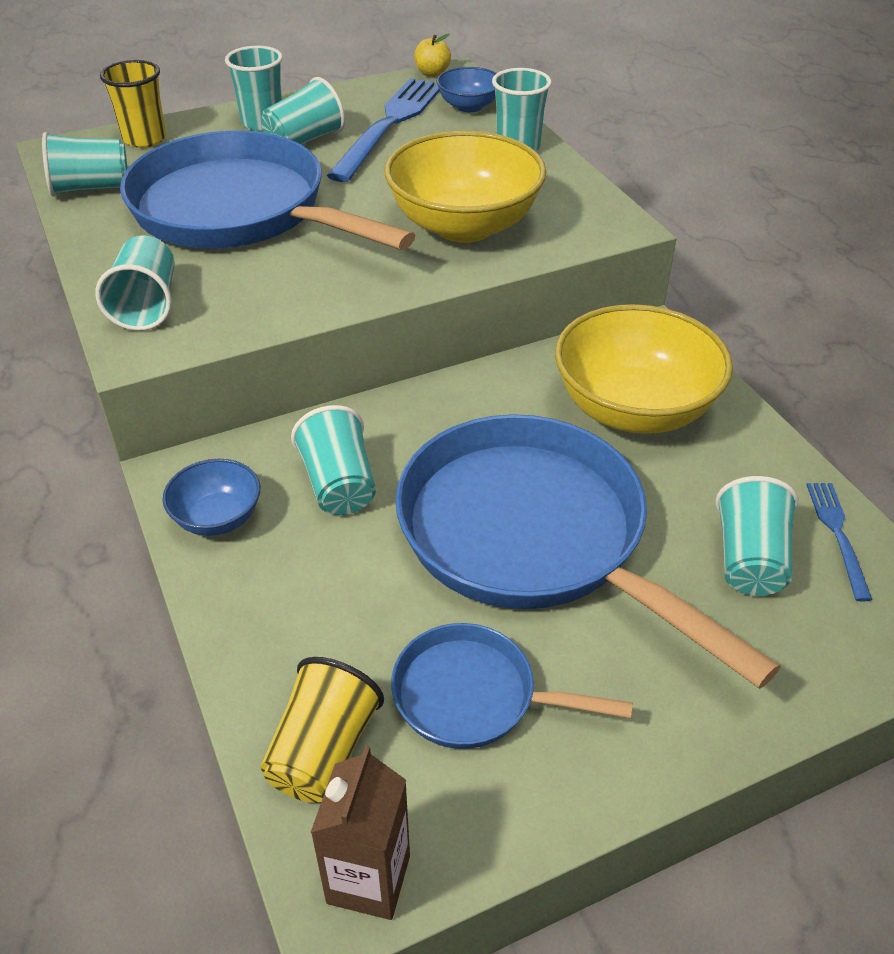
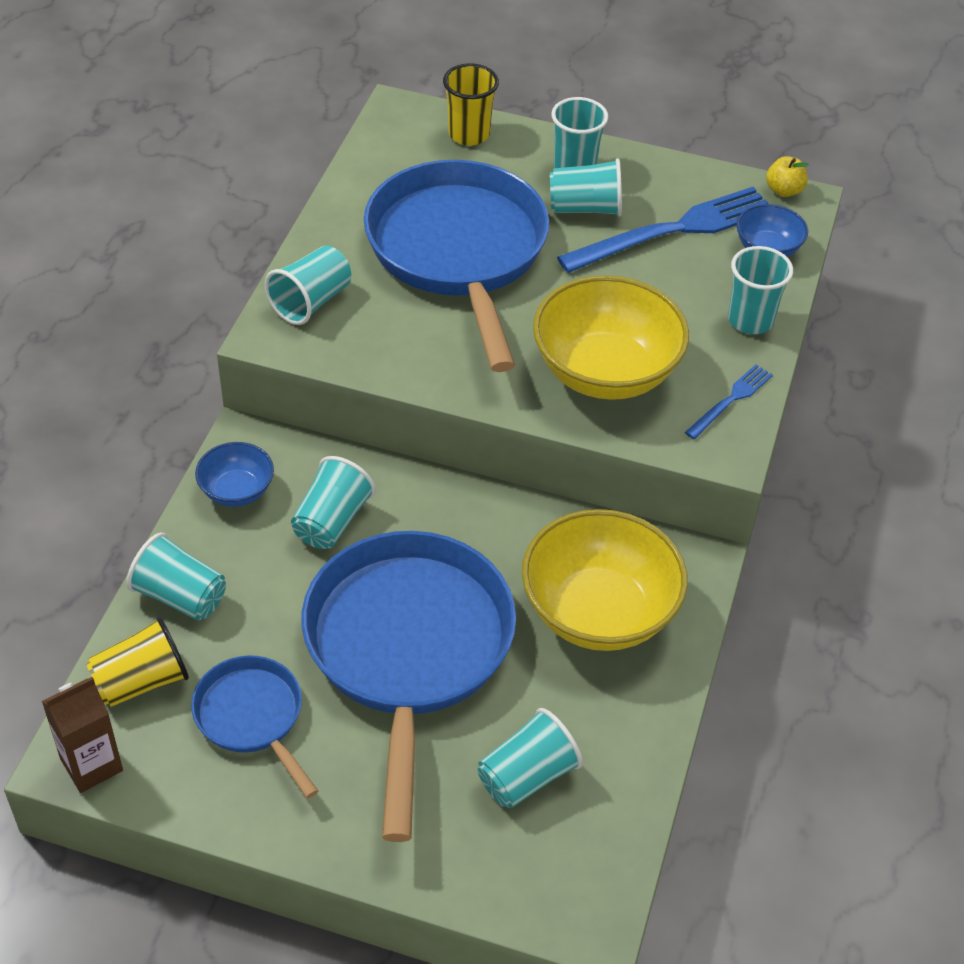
camera: 40 degrees right, 5 degrees up
turquoise cup [42,132,128,197] -> turquoise cup moved to [126,533,226,621]
blue fork [806,483,872,601] -> blue fork moved to [685,365,773,439]

